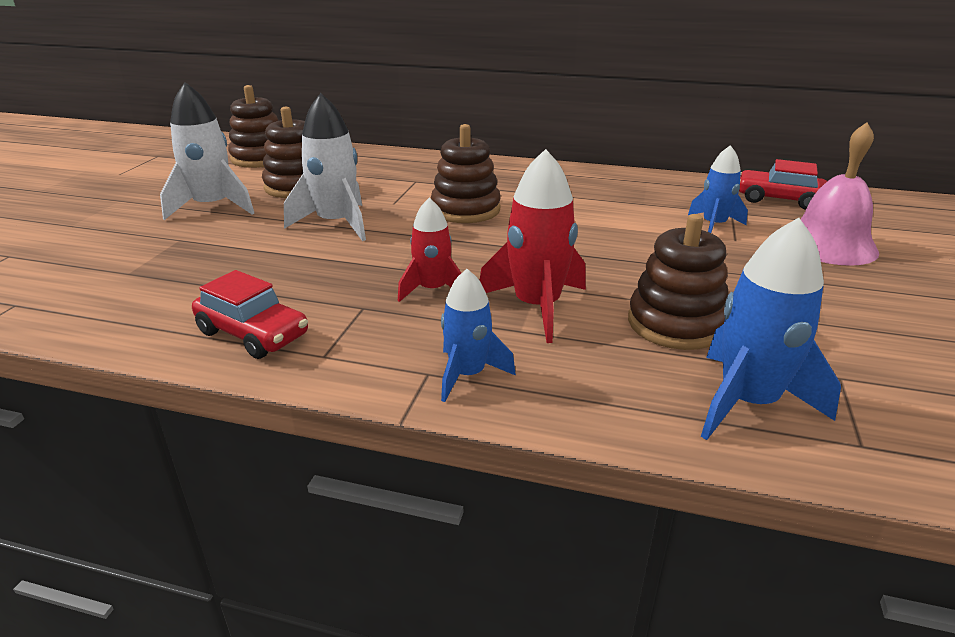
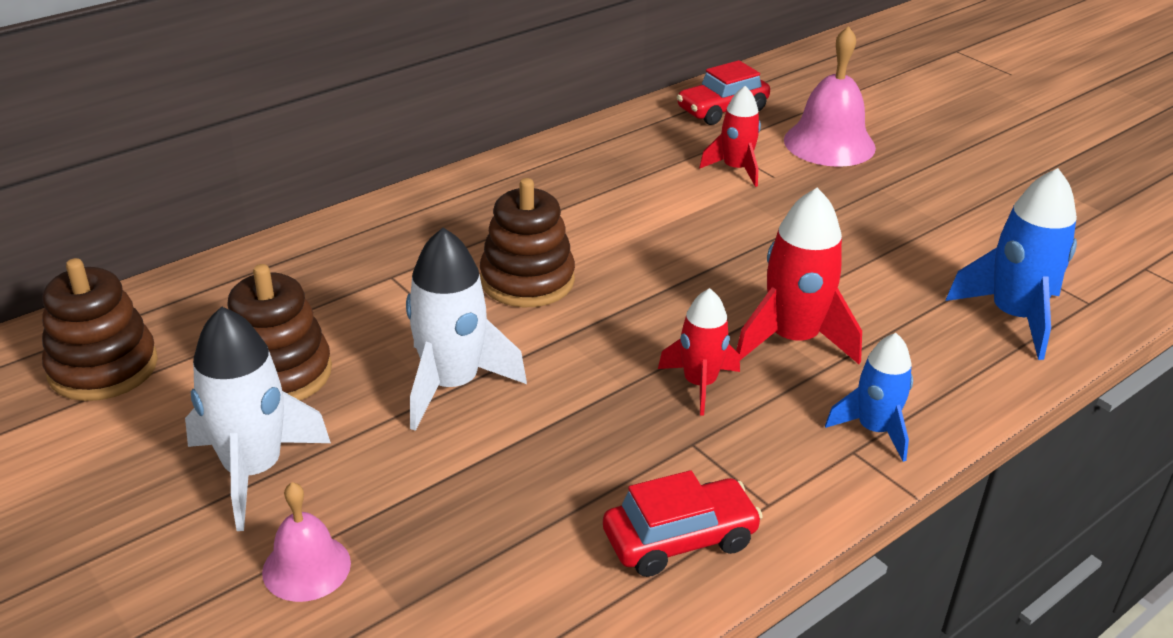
camera: 55 degrees left, 5 degrees up
brown stacking toy [628,214,729,350] -> none
blue rocket [688,145,748,233] -> red rocket [699,86,761,187]
none -> pink bell [262,482,351,602]

